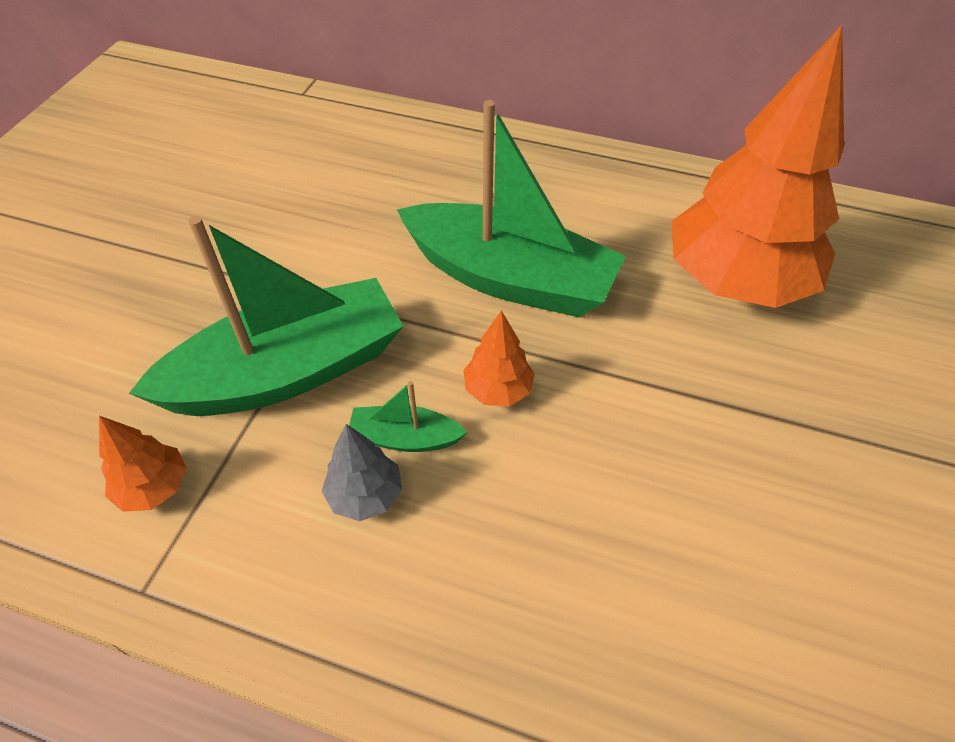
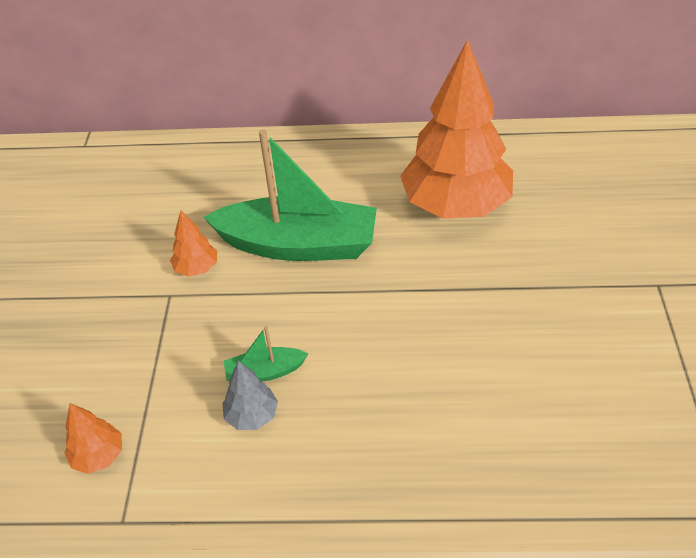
camera: 15 degrees left, 5 degrees down
green boat [129,216,403,416] -> none
orange tree [463,310,535,406] -> orange tree moved to [170,210,217,277]

